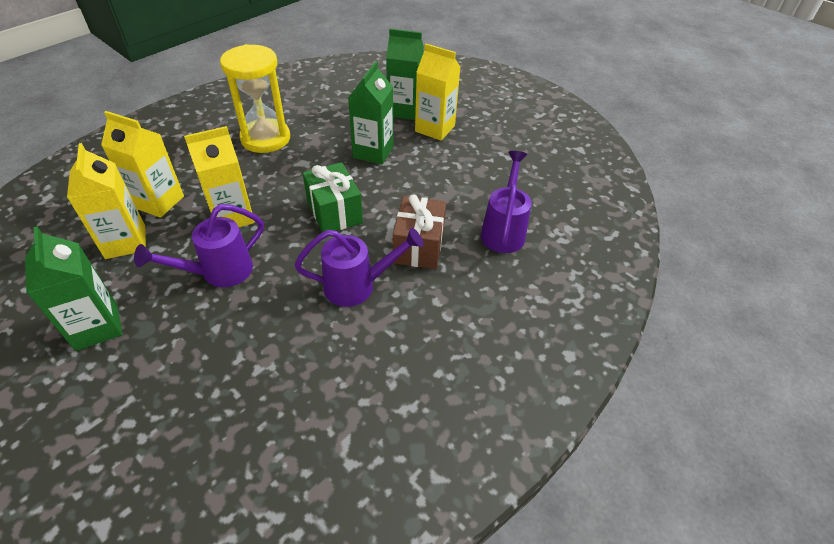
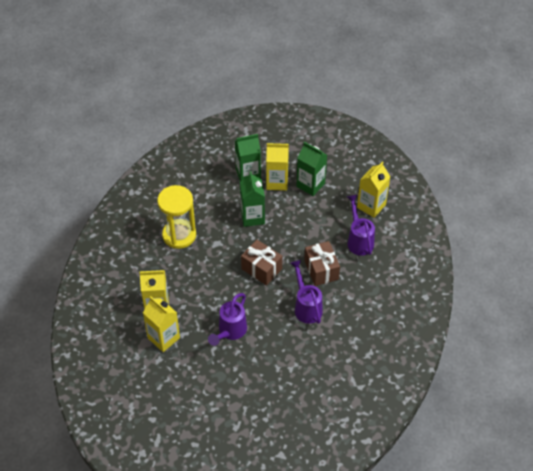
camera: 25 degrees left, 5 degrees up
green carton [25,227,123,351] -> green carton moved to [296,142,327,196]
yellow carton [184,126,255,227] -> yellow carton moved to [357,162,391,218]
purple watering can [294,228,424,307] -> purple watering can turned 75 degrees counterclockwise [290,260,323,324]
green gift [303,162,363,233] -> brown gift [241,240,282,286]

